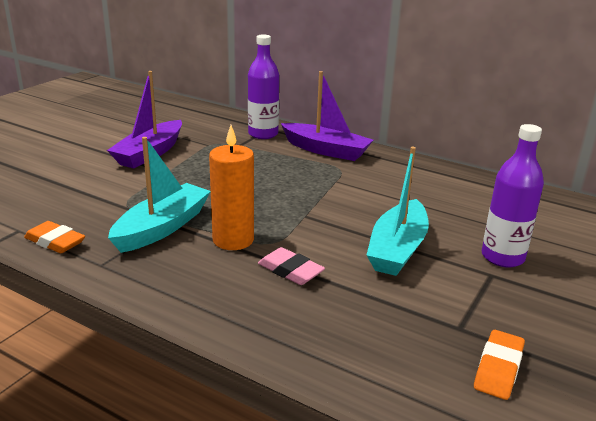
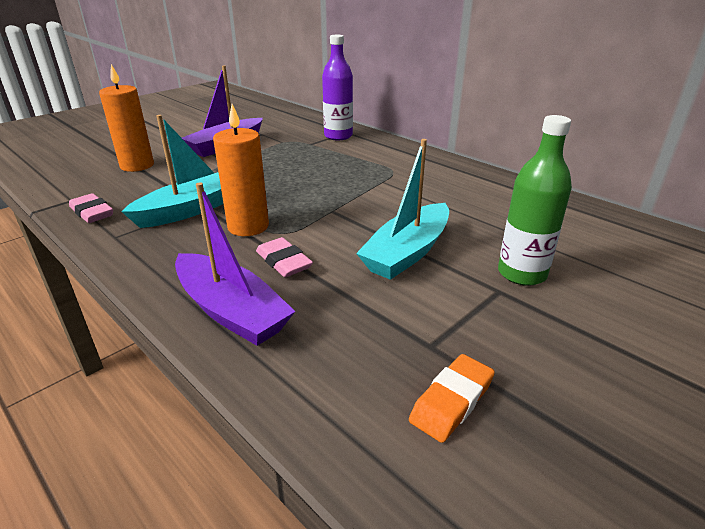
camera: 15 degrees right, 5 degrees up
orange eraser [24,221,85,253] -> pink eraser [69,193,113,223]
purple boat [281,71,373,161] -> purple boat moved to [175,182,296,346]
purple bottle [482,124,544,268] -> green bottle [498,115,572,286]
none -> orange candle [99,64,154,172]

